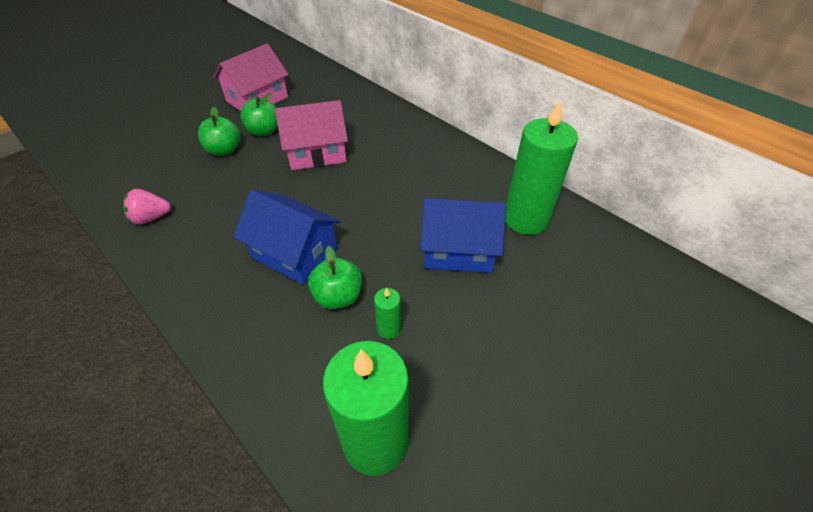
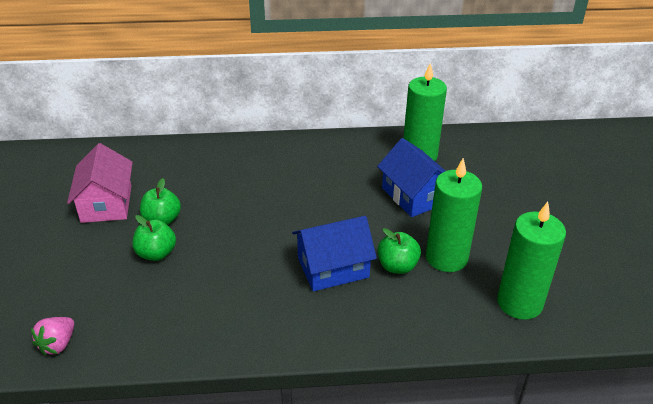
camera: 50 degrees left, 10 degrees down
pink strawberry [123,189,171,224] -> pink strawberry moved to [31,317,74,356]
pink house [275,100,348,170] -> none
green candle [374,288,401,339] -> green candle [426,158,482,272], size x2.29
blue house [420,198,506,273] -> blue house turned 75 degrees counterclockwise [377,138,445,217]

